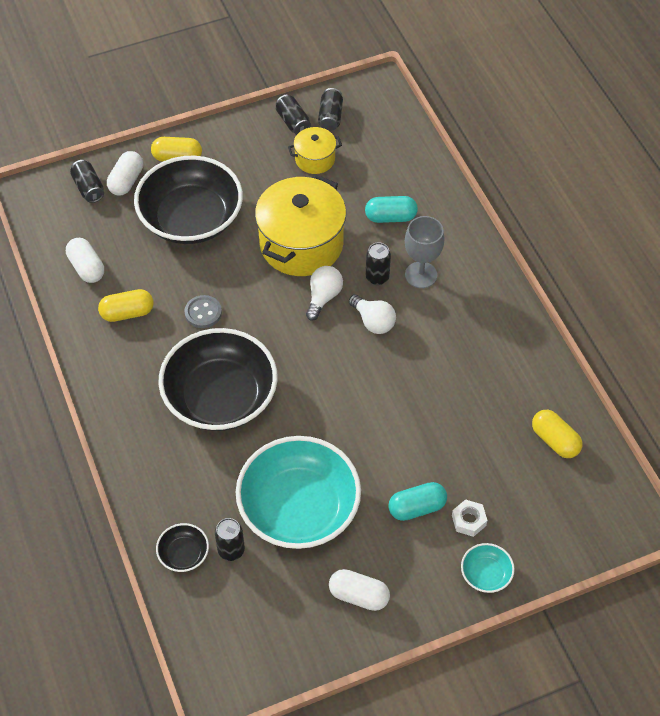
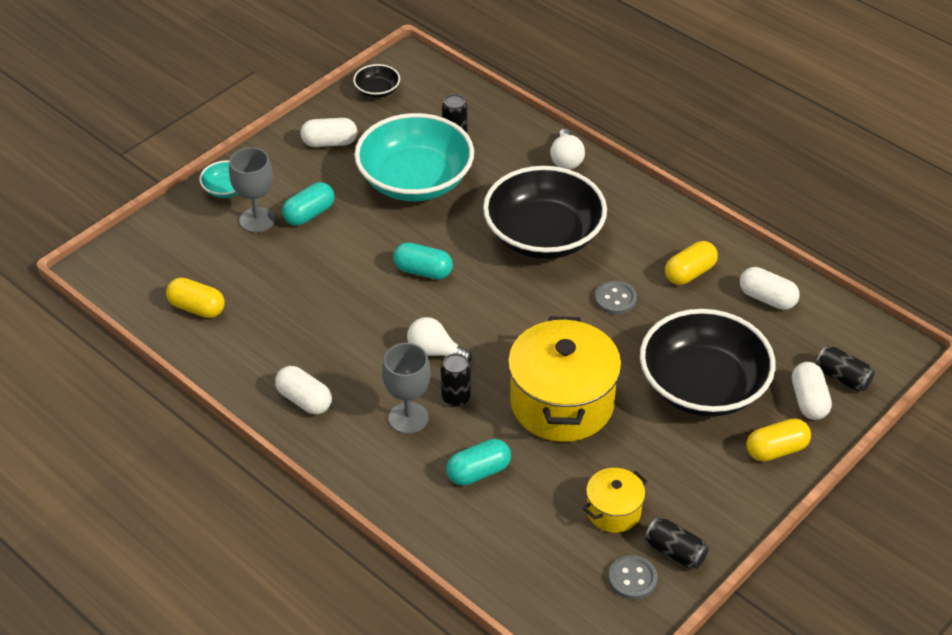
camera: 155 degrees right, 10 degrees down
black bowl [156,523,209,572] -> black bowl moved to [353,64,400,98]
white light bulb [306,266,343,321] -> white light bulb moved to [550,129,585,170]
black can [318,88,343,131] -> grey button [609,555,658,600]
white nut [452,499,487,537] -> grey goblet [229,147,275,233]
none -> white capsule [275,366,332,414]
none -> turquoise capsule [393,242,453,279]

